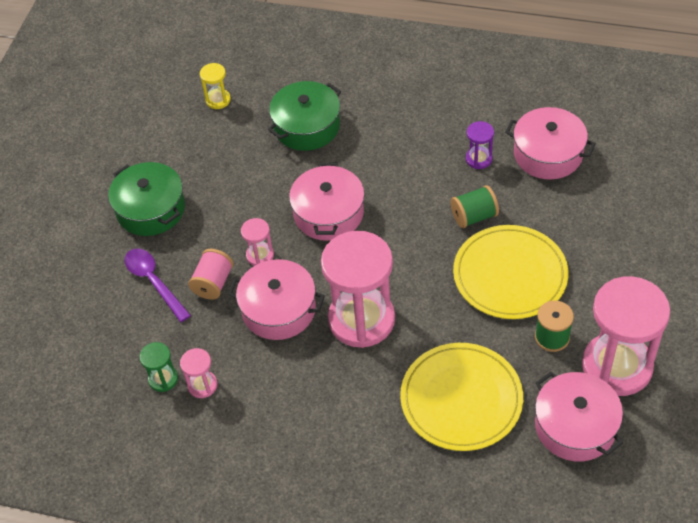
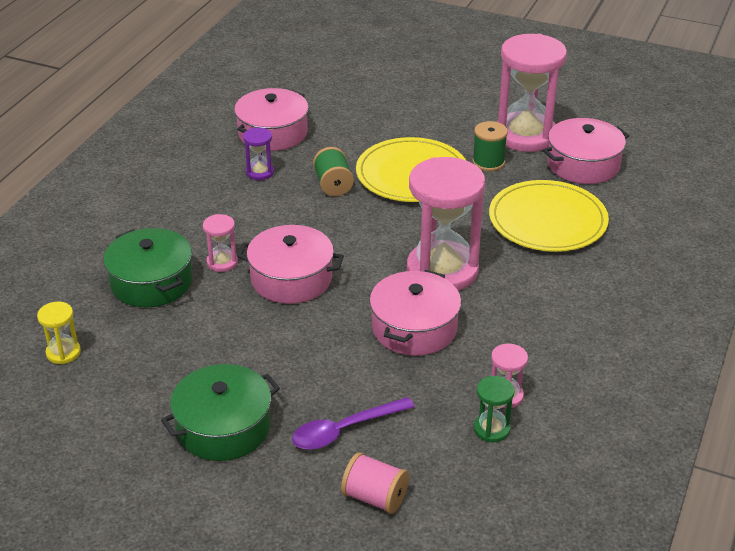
camera: 85 degrees left, 15 degrees down
pink spool [188,249,234,300] -> pink spool moved to [341,452,409,514]
pink hourglass [241,218,274,266] -> pink hourglass moved to [203,214,238,272]

